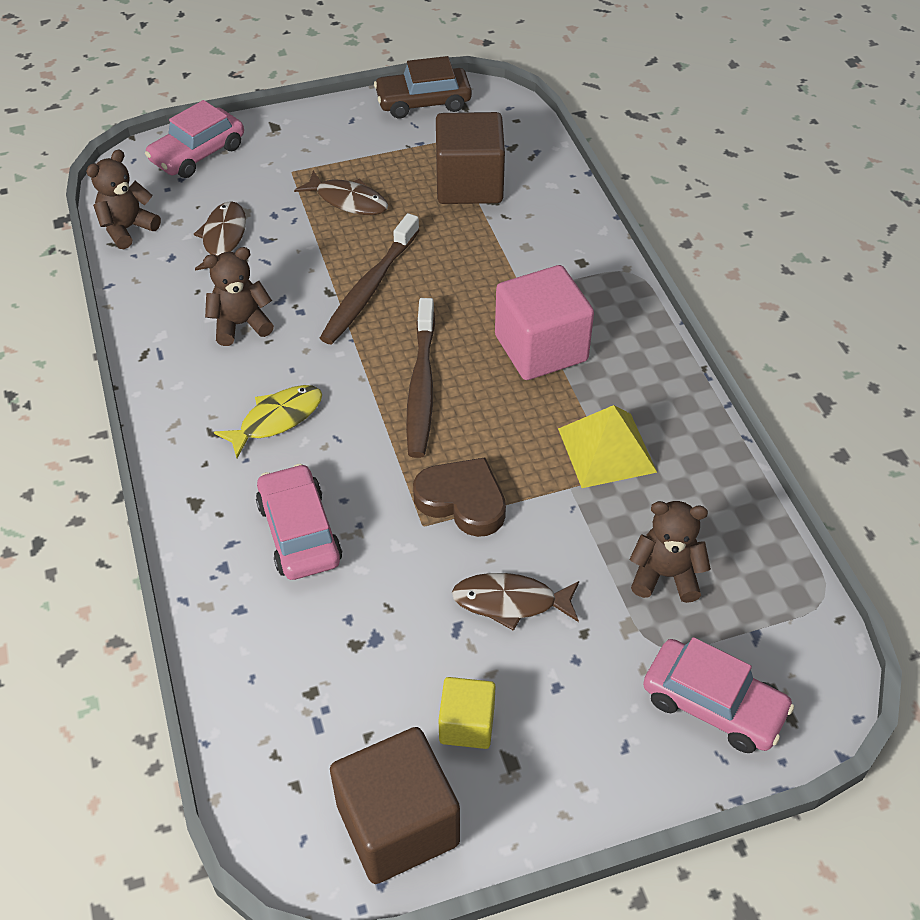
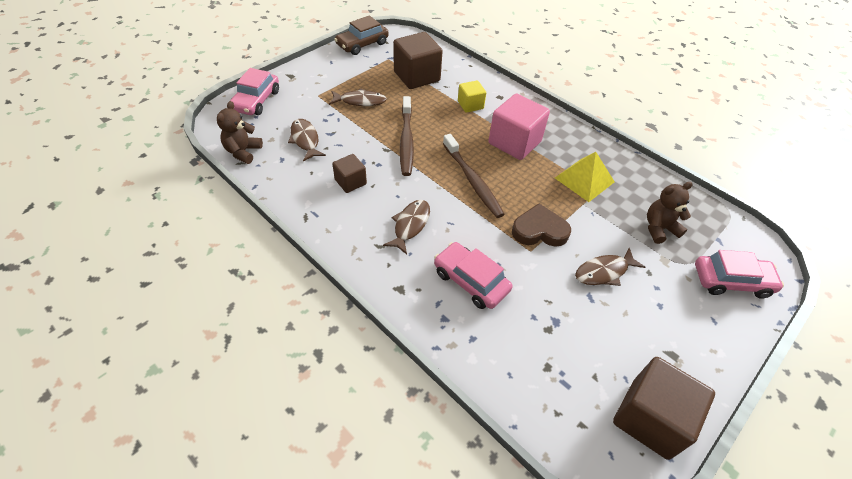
camera: 30 degrees left, 0 degrees up
brown teddy bear [203,247,274,346] -> brown cube [332,154,367,193]
yellow fish [214,385,322,458] -> brown fish [383,200,430,255]
yellow cube [439,677,496,749] -> yellow cube moved to [458,80,486,113]

